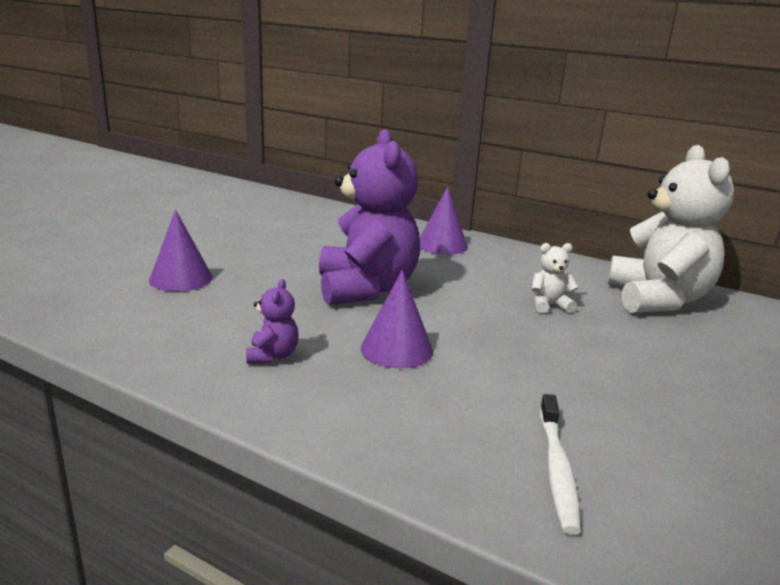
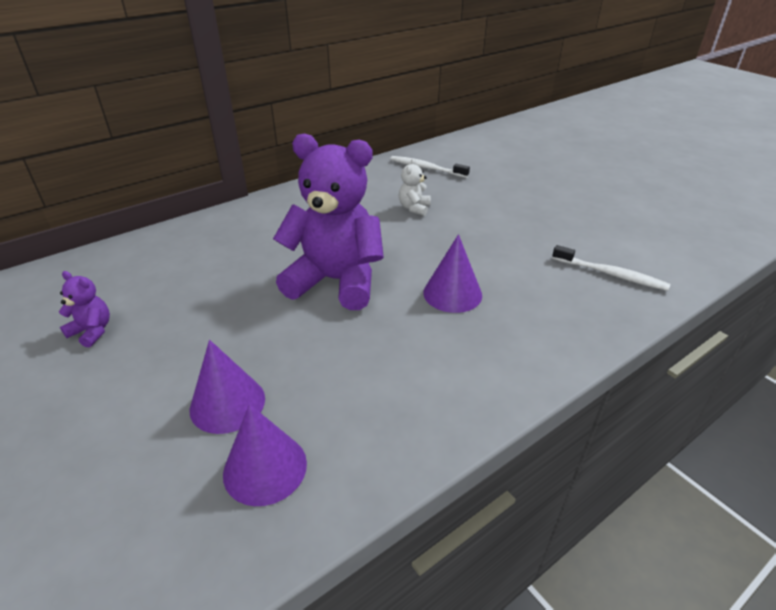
camera: 65 degrees left, 15 degrees up
purple teddy bear [246,279,299,364] -> purple teddy bear moved to [59,271,110,347]
purple cone [420,186,468,255] -> purple cone moved to [223,404,307,506]
white teddy bear [607,145,734,313] -> white toothbrush [390,156,470,178]

